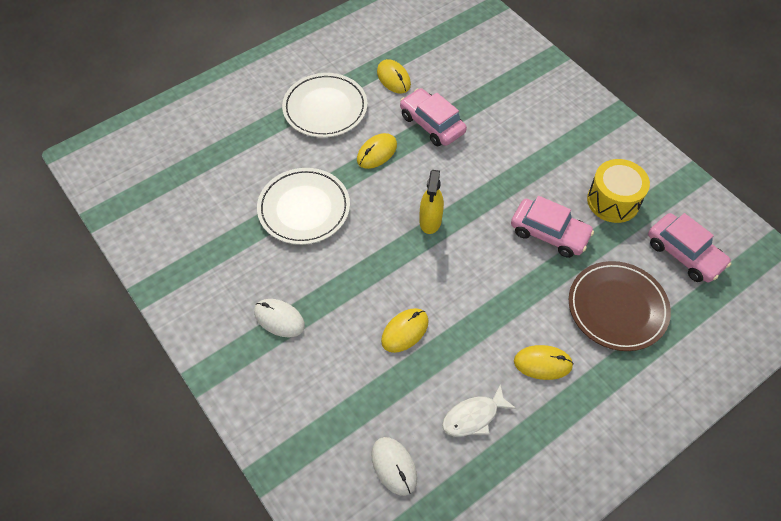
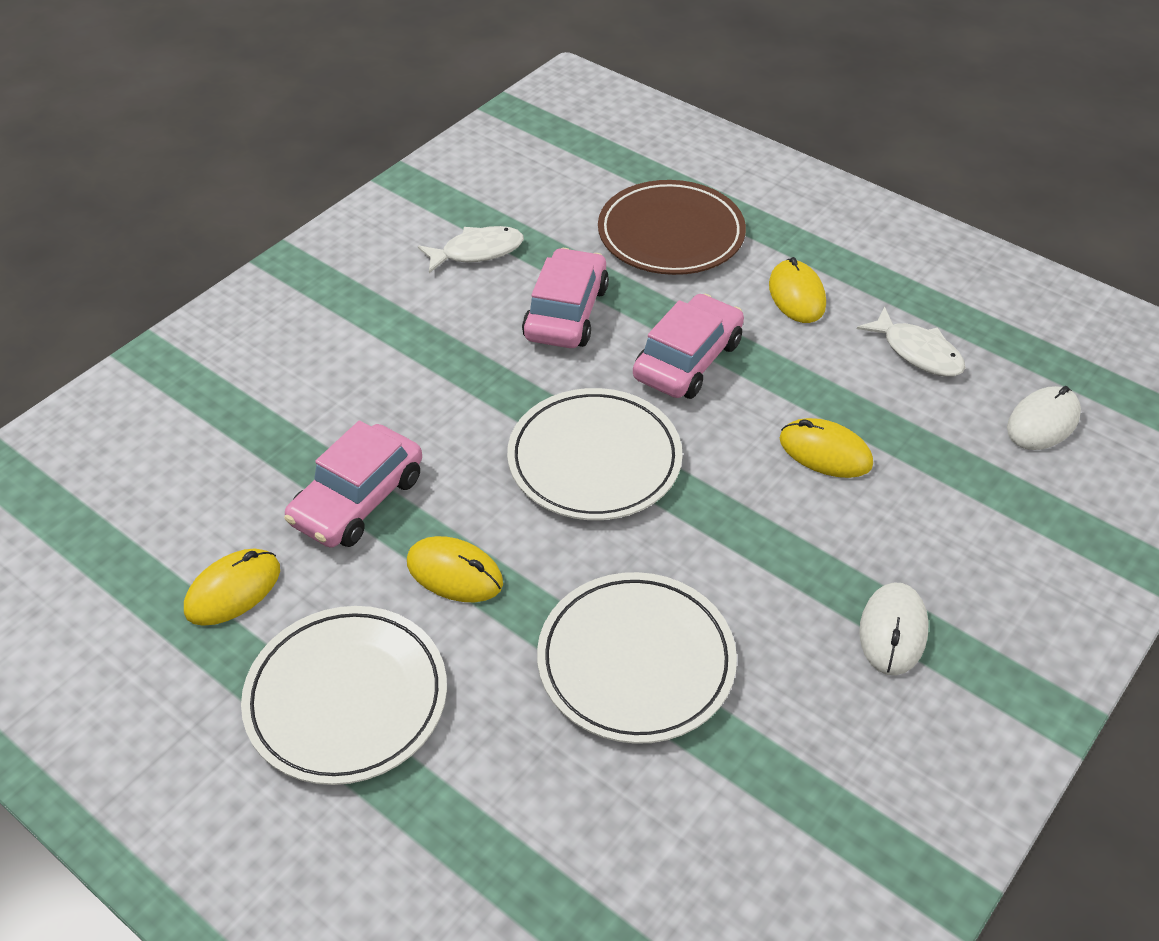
camera: 105 degrees left, 10 degrees down
yellow spray bottle [419,170,444,234] -> white plate [507,388,683,520]
yellow drum [587,159,650,223] -> white fish [418,226,524,273]
pink car [648,213,731,282] -> pink car moved to [633,294,744,399]

